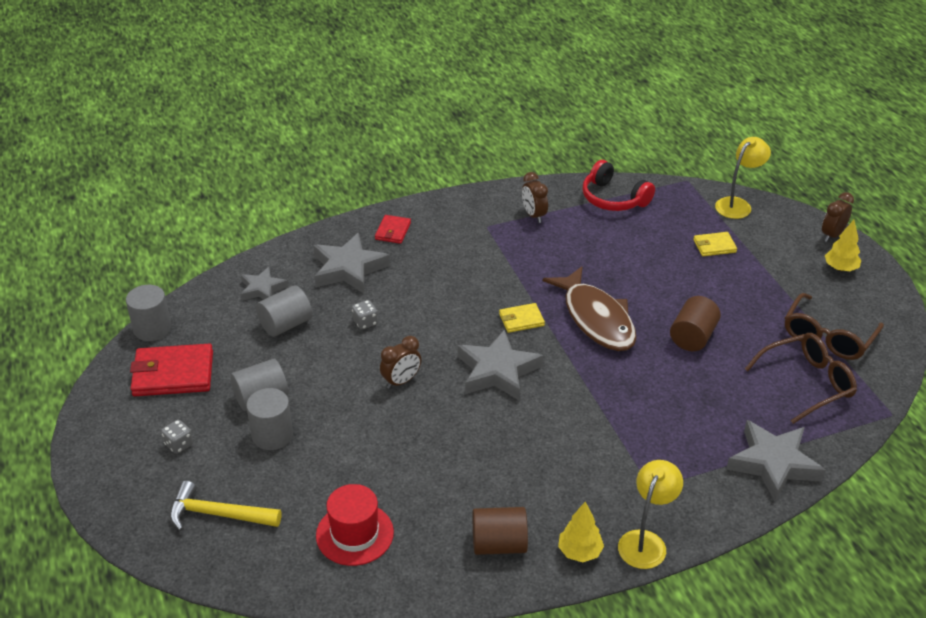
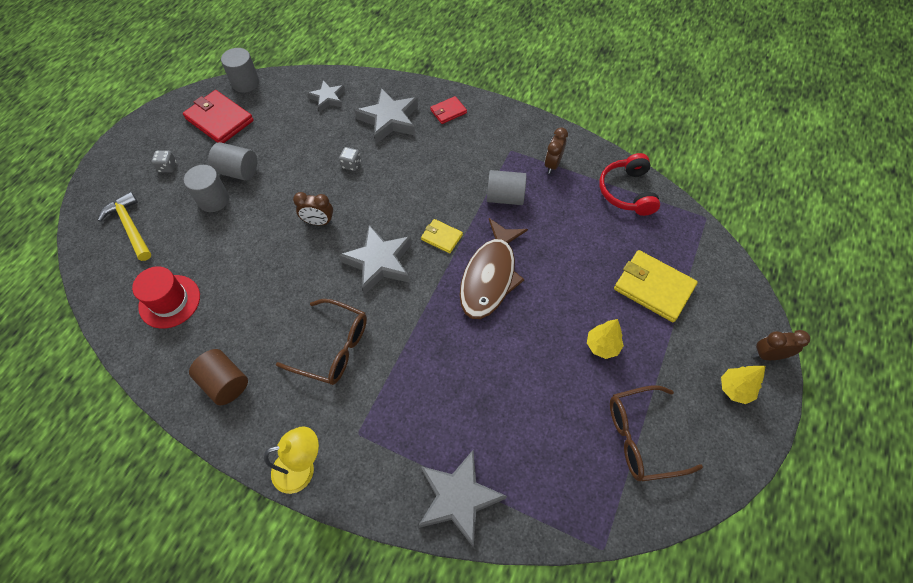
camera: 45 degrees right, 20 degrees up
grey cylinder [256,285,312,337] -> grey cylinder moved to [487,170,527,205]
yellow tree [558,502,604,562] -> yellow tree moved to [587,319,624,359]
brown cylinder [670,296,721,351] -> none
yellow wallet [693,232,737,256] -> yellow wallet [614,250,698,322], size x1.85
yellow lamp [715,137,771,219] -> none
brown glasses [745,333,857,424] -> brown glasses moved to [276,299,367,385]

